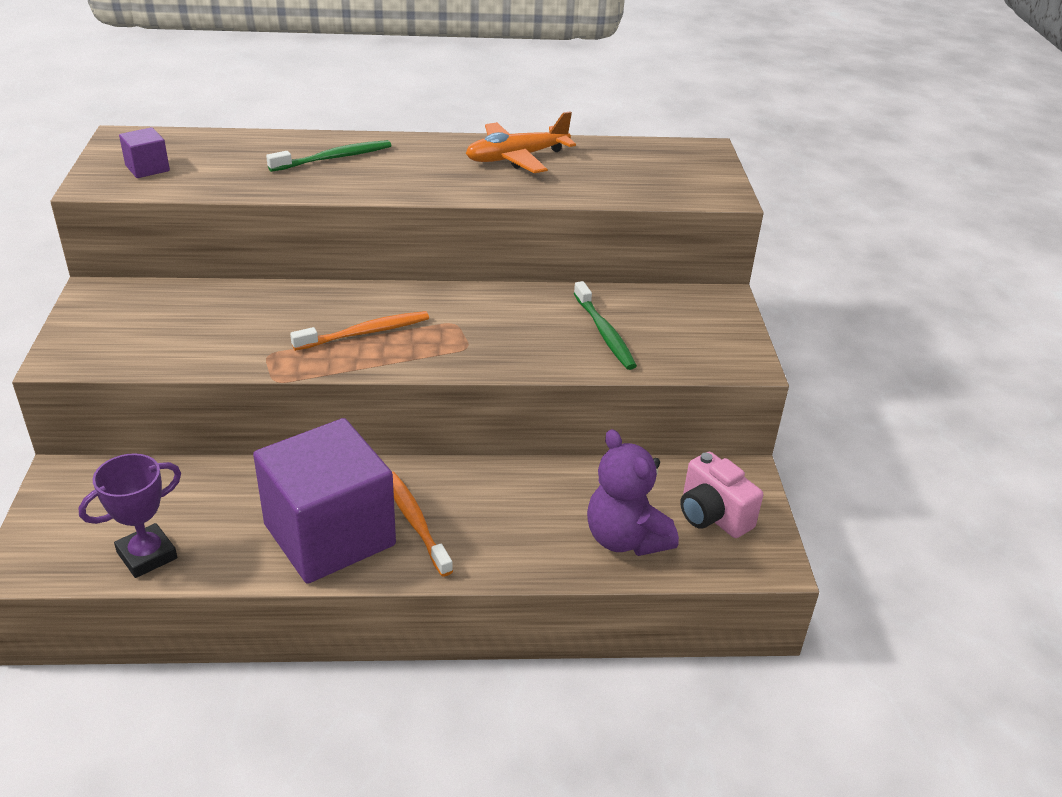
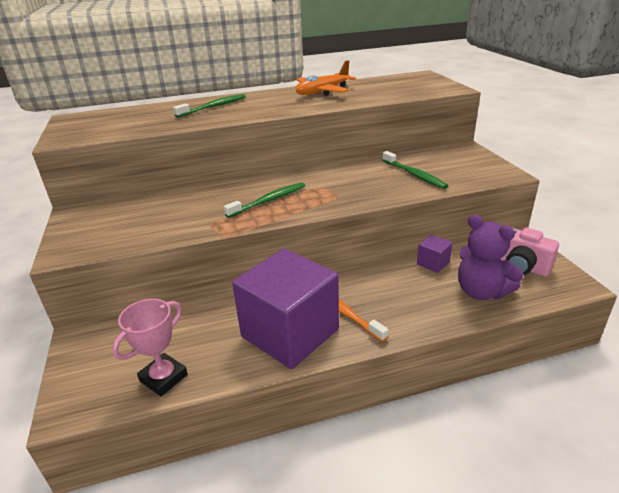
camera: 10 degrees left, 5 degrees down
purple trophy [78,453,181,578] -> pink trophy [112,299,188,396]
purple cube [119,127,170,178] -> purple cube moved to [417,235,453,273]
orange toothbrush [290,311,429,351] -> green toothbrush [224,182,305,218]

